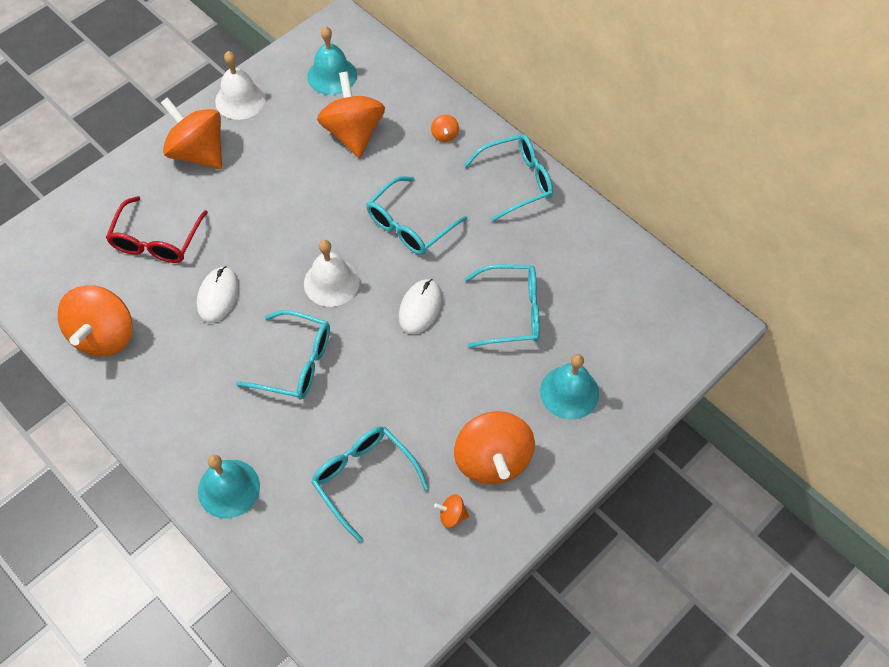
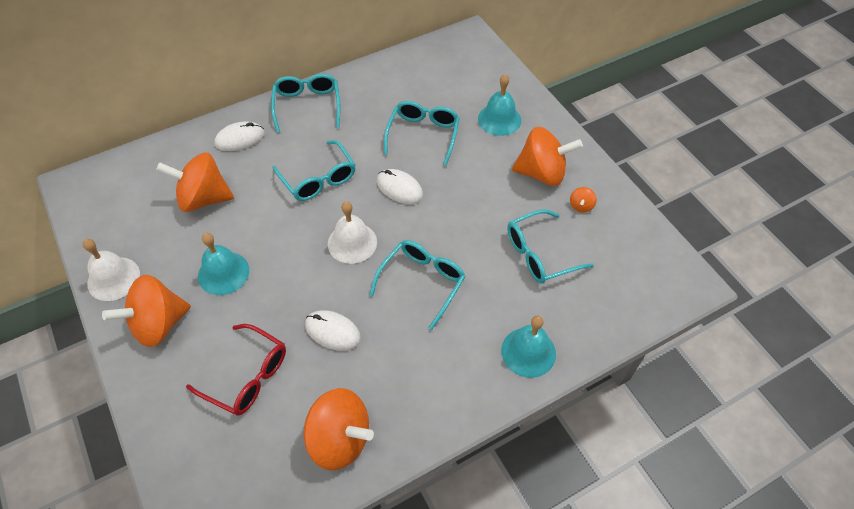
camera: 75 degrees left, 5 degrees down
turquoise bell [307,26,357,95] -> turquoise bell moved to [198,233,249,295]
orange spinning top [431,114,459,142] -> white mouse [214,121,265,151]

